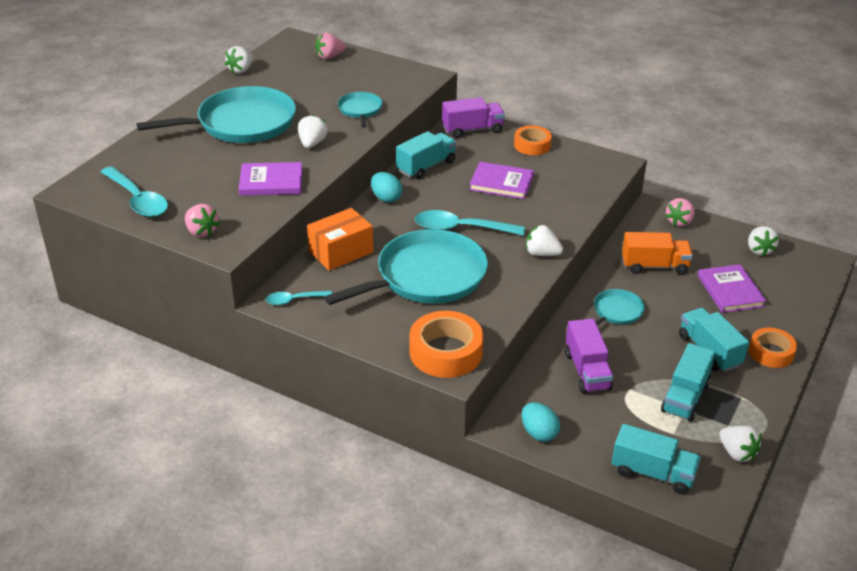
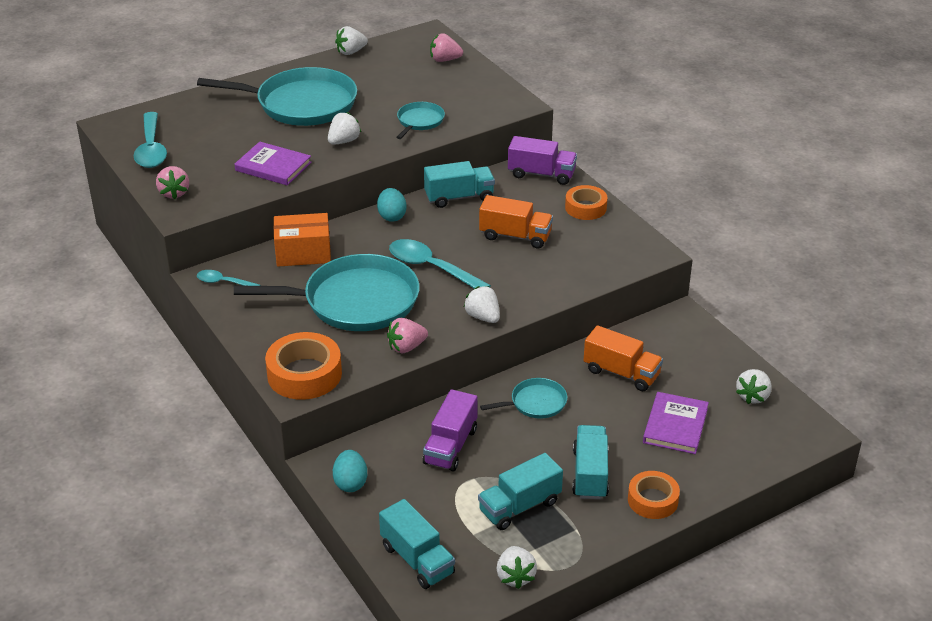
camera: 30 degrees right, 0 degrees up
purple book [469,162,534,199] -> orange truck [479,195,553,249]
pink strawberry [665,198,695,227] -> pink strawberry moved to [387,318,428,353]

